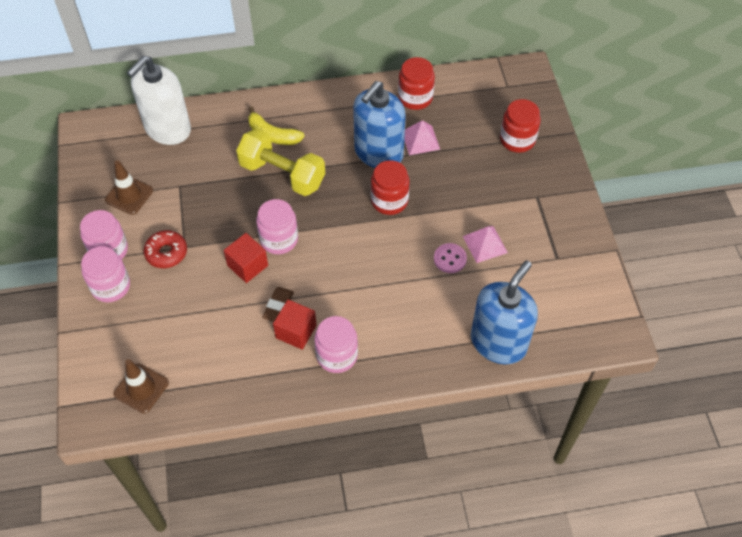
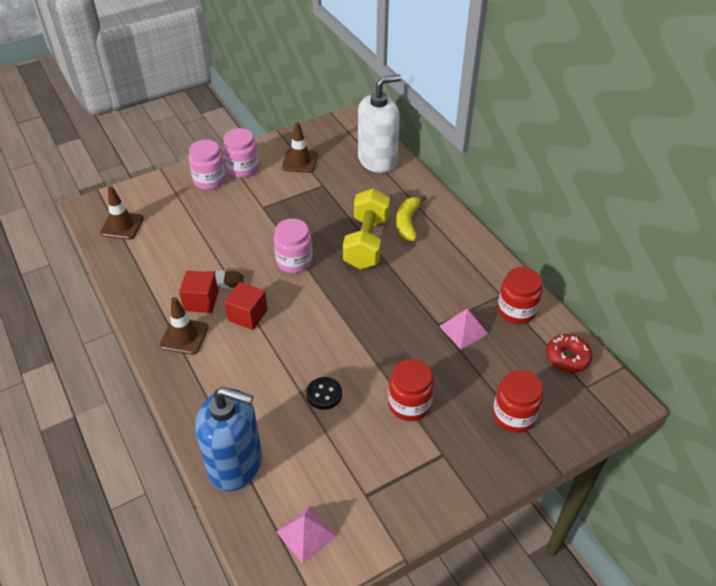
camera: 70 degrees right, 10 degrees down
white soap dispenser [127,56,191,145] -> white soap dispenser turned 135 degrees clockwise [358,74,402,173]
red donut [143,230,187,268] -> red donut moved to [546,334,592,373]
red cube [224,233,268,283] -> red cube moved to [224,282,268,330]
pink jar [315,316,358,373] -> brown traffic cone [160,297,209,355]
blue soap dispenser [353,81,406,168] -> none
red jar [371,160,410,215] -> red jar moved to [388,359,434,421]
pink button [434,243,467,273] -> black button [306,377,342,410]
pink pyramid [463,226,508,263] -> pink pyramid moved to [277,506,337,564]

